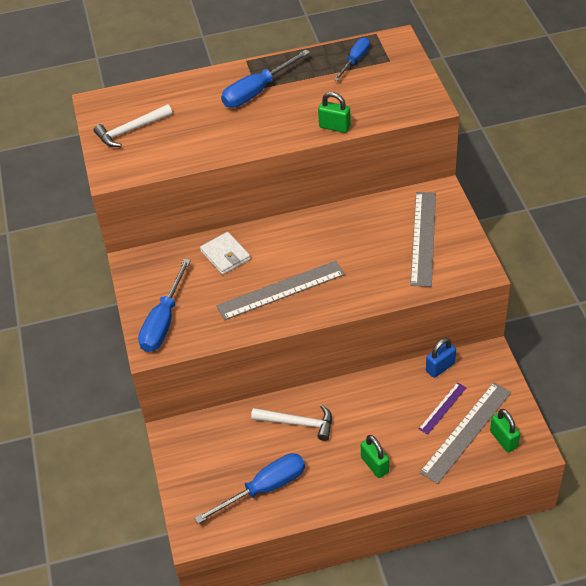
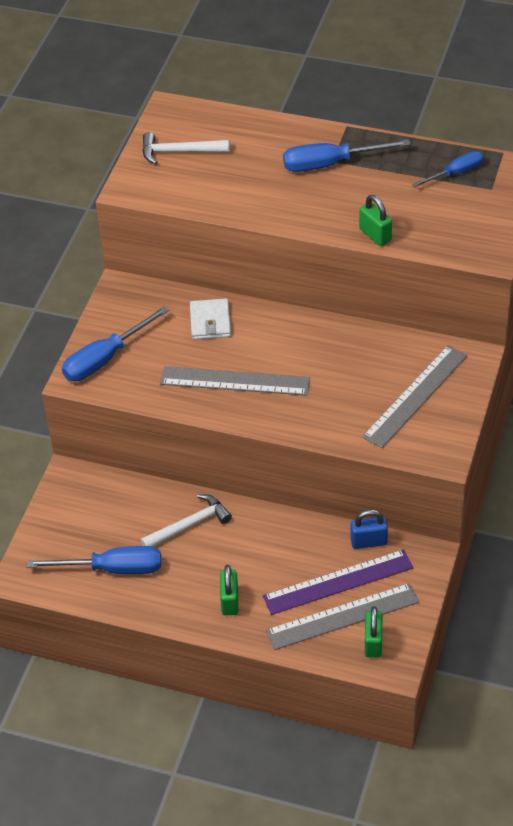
camera: 30 degrees right, 0 degrees up
white hammer [251,405,332,441] -> white hammer turned 75 degrees counterclockwise [141,494,232,547]
purple ruler [419,382,466,435] -> purple ruler [263,549,413,615], size x1.89

